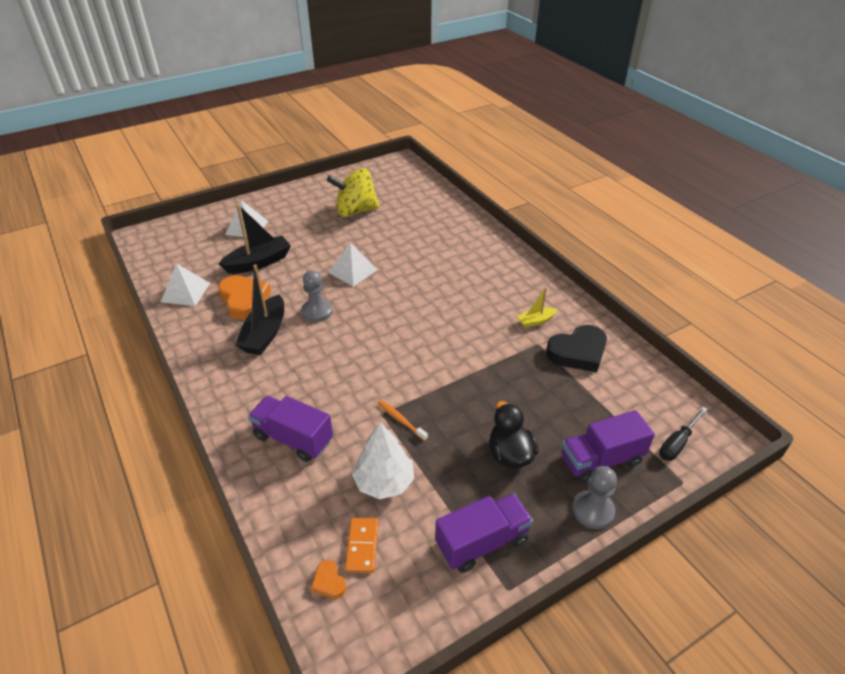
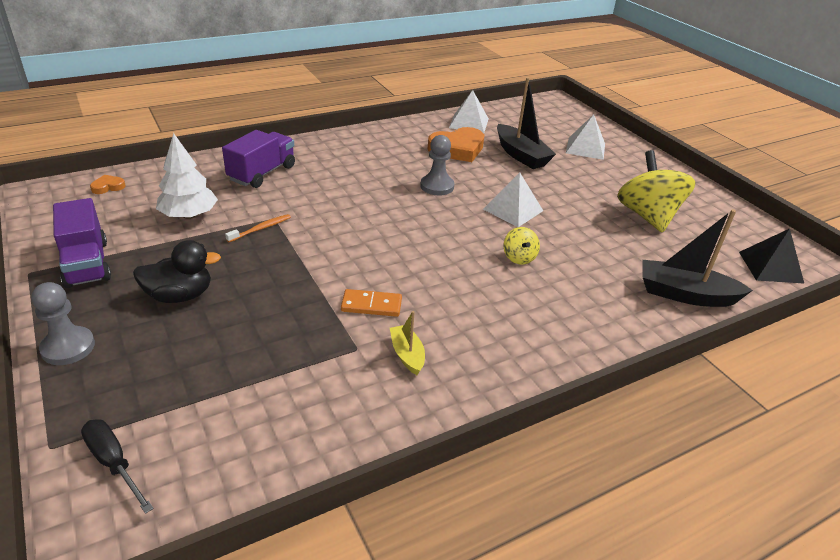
camera: 90 degrees right, 5 degrees down
black boat [235,264,284,355] -> black boat moved to [643,209,753,307]
orange domino [345,518,379,573] -> orange domino moved to [341,289,402,317]
black heart [546,325,607,372] -> none
purple truck [561,410,655,483] -> none
none -> yellow spinning top [503,227,540,265]
none -> black pyramid [739,229,804,283]

